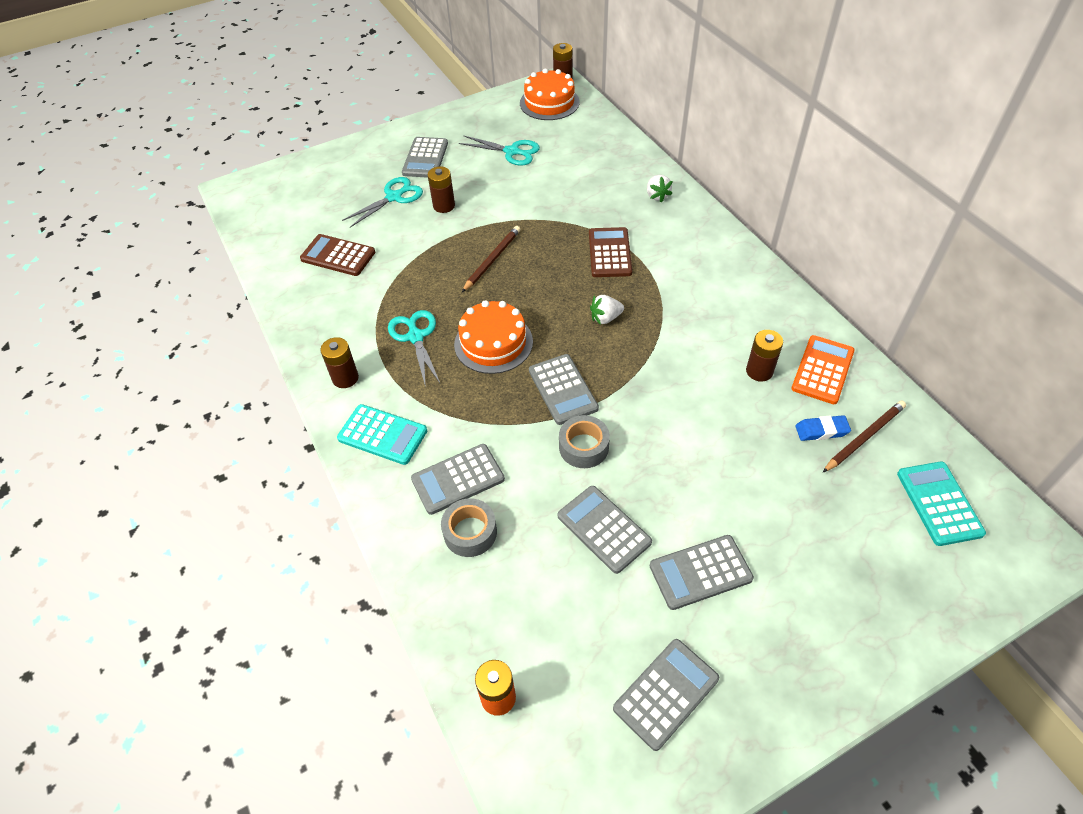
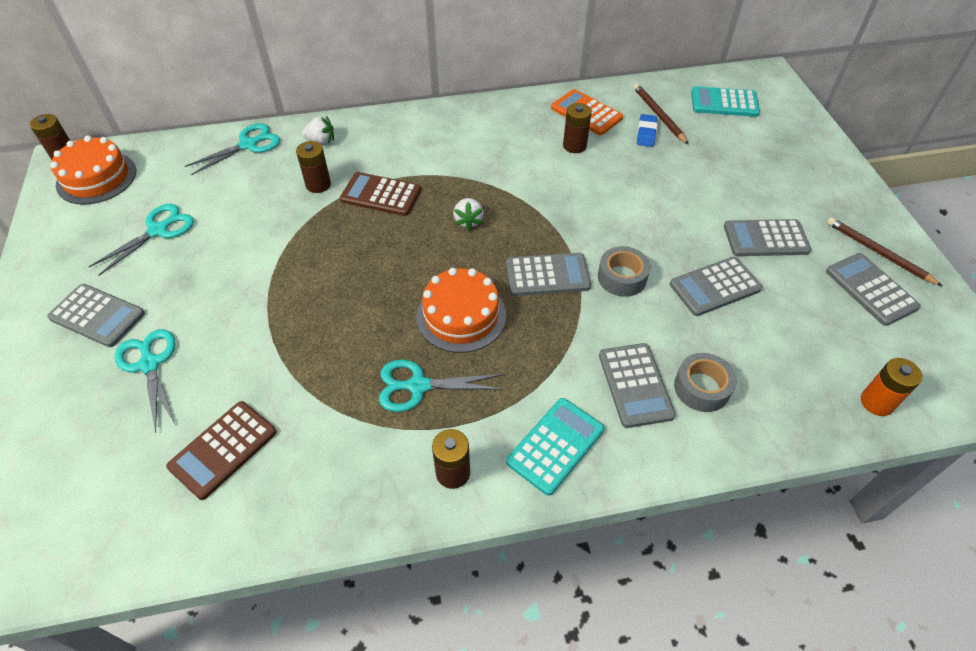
camera: 75 degrees left, 0 degrees up
brown battery [428,166,455,213] -> brown battery moved to [296,141,331,193]
brown pencil [462,226,521,292] -> brown pencil moved to [827,217,943,286]
grey calculator [650,535,754,610] -> grey calculator turned 90 degrees clockwise [724,219,811,256]
none -> turquoise scissors [185,123,280,175]

